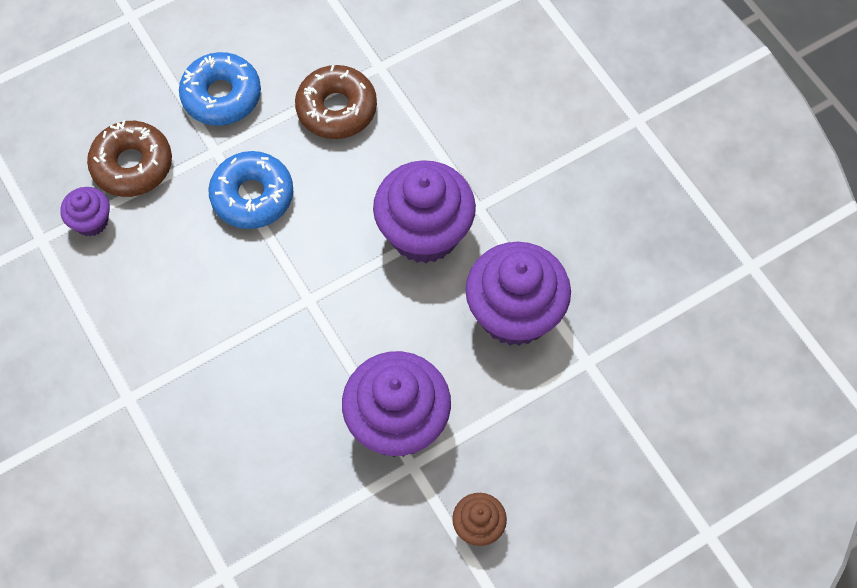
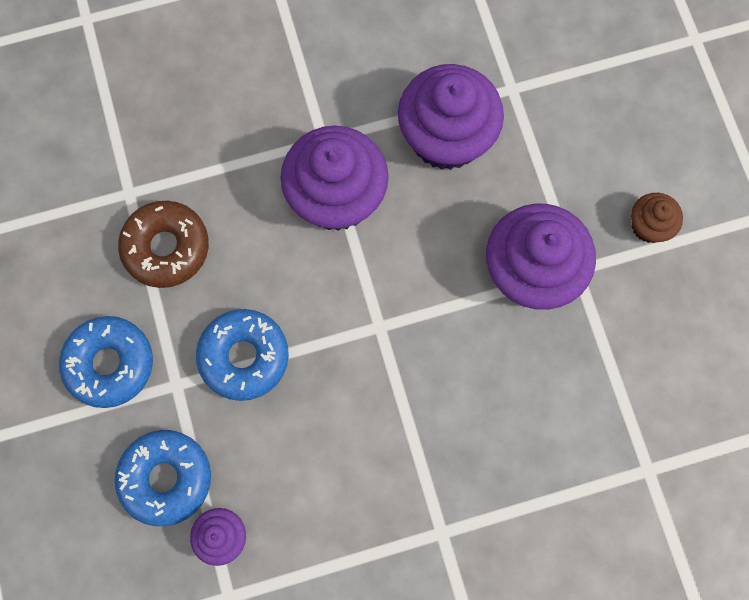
camera: 75 degrees left, 10 degrees up
brown donut [87,120,172,197] -> blue donut [115,430,211,526]

